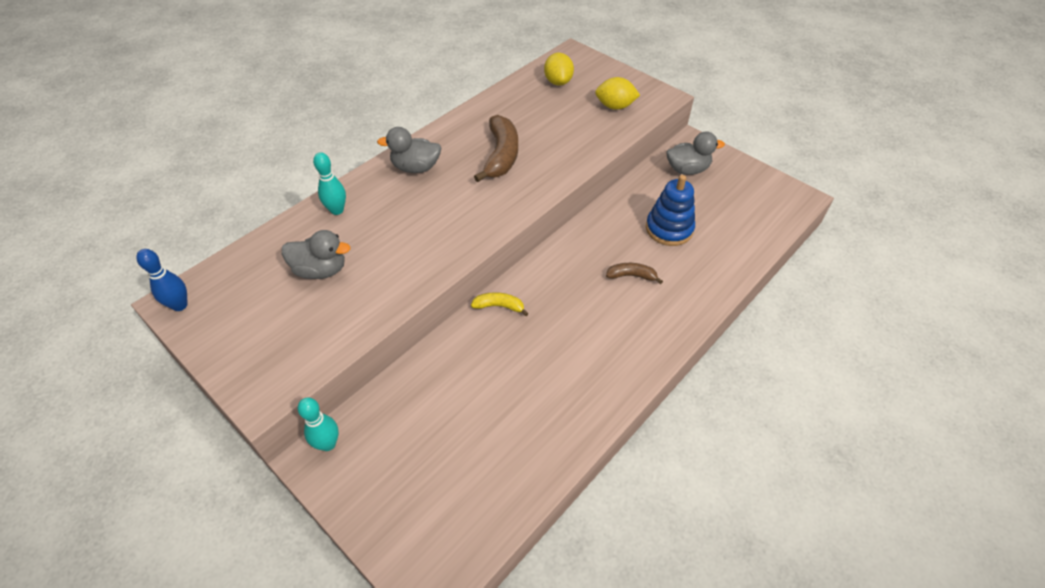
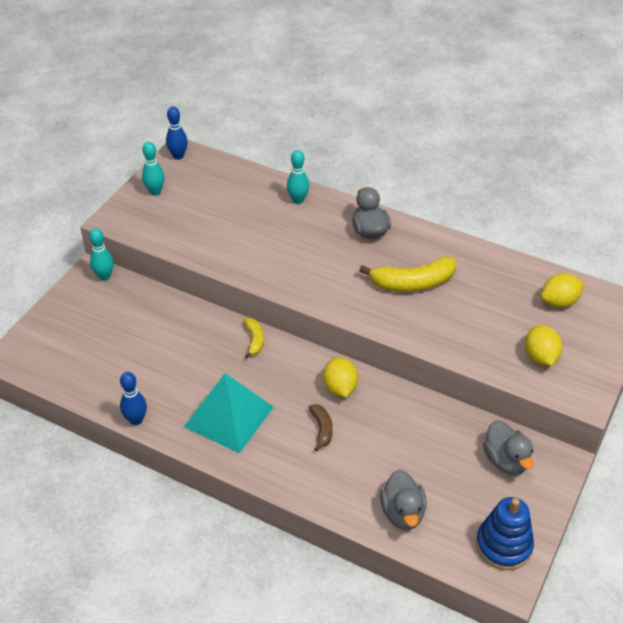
camera: 75 degrees right, 5 degrees down
grey duck [282,230,350,279] -> grey duck moved to [380,470,427,530]
brown banana [474,115,518,182] -> yellow banana [359,257,456,292]
blue stacking toy [646,175,695,246] -> blue stacking toy moved to [476,497,534,570]
none -> blue bowling pin [120,372,147,425]
none -> turquoise bowling pin [142,142,165,196]
none -> turquoise pyramid [184,373,274,454]
none -> yellow lemon [323,357,358,397]

